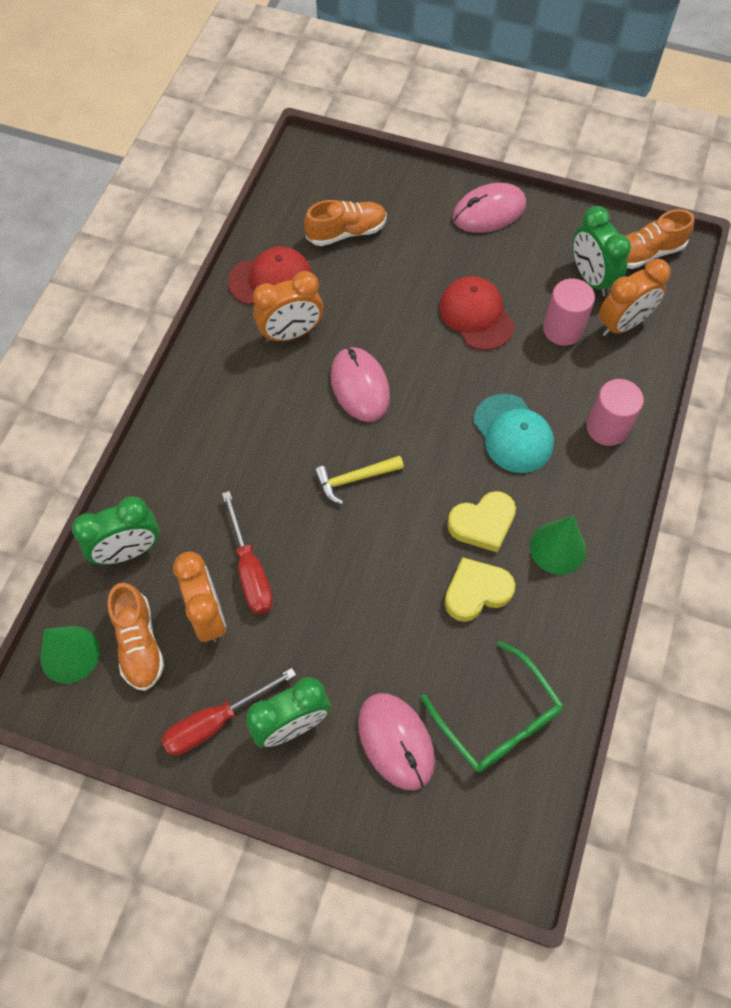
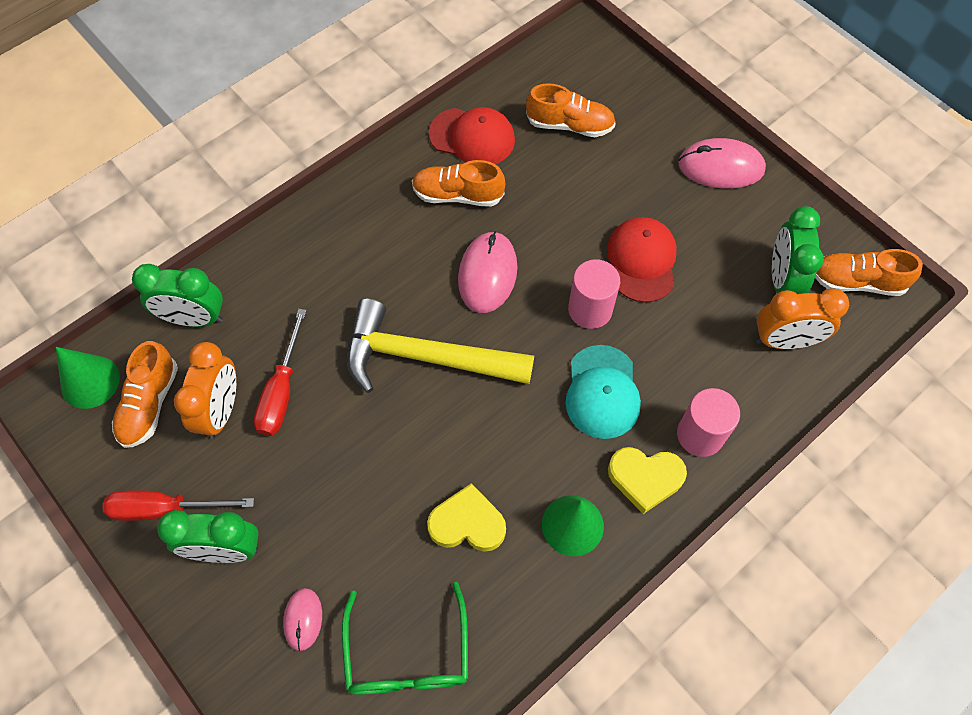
camera: 30 degrees right, 0 degrees up
orange clock [253,271,323,342] -> orange shoe [412,160,505,207]
yellow hammer [314,456,404,504] -> yellow hammer [347,298,534,393], size x2.05
pink mouse [358,693,435,790] -> pink mouse [283,588,322,651], size x0.56
yellow heart [447,491,516,553] -> yellow heart moved to [608,447,687,514]
pink cylinder [543,278,595,346] -> pink cylinder moved to [568,259,620,329]

